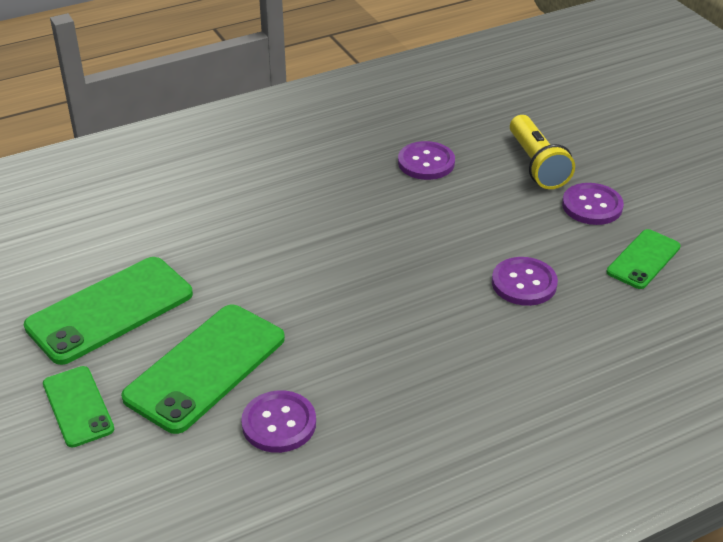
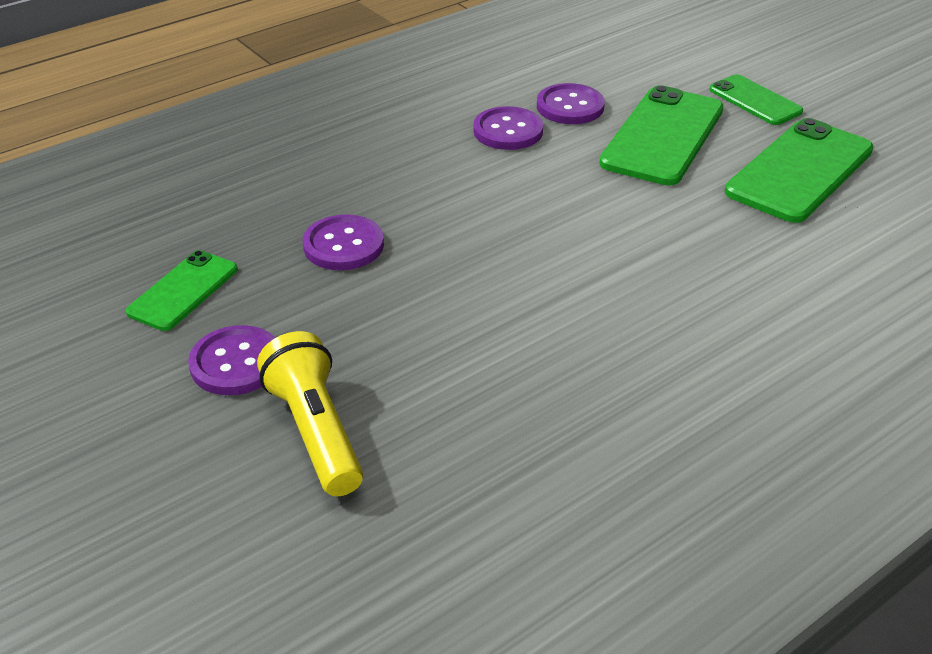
camera: 170 degrees right, 0 degrees up
purple button [398,141,455,180] -> purple button moved to [473,106,543,150]

